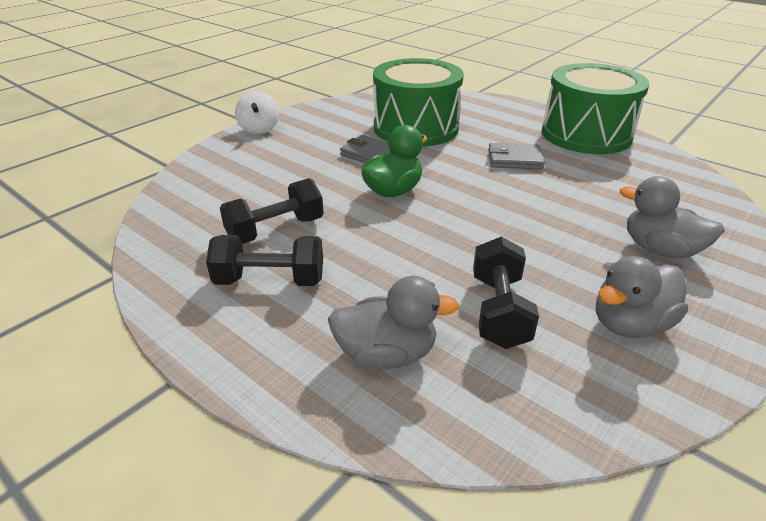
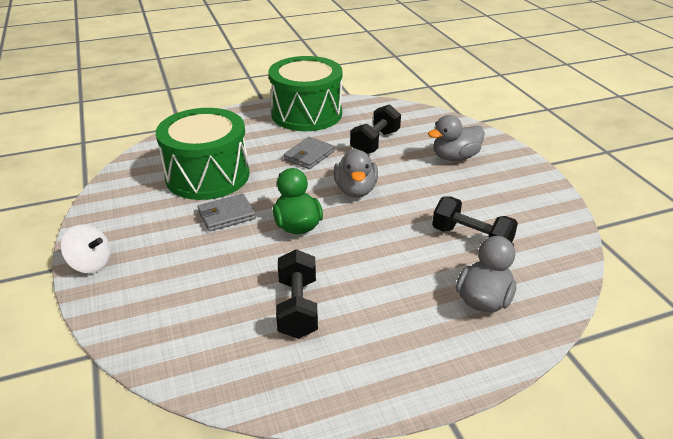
camera: 60 degrees left, 0 degrees up
black dumbbell [206,235,323,286] -> black dumbbell moved to [350,104,401,154]
grey duck [596,256,688,338] -> grey duck moved to [333,148,378,197]

